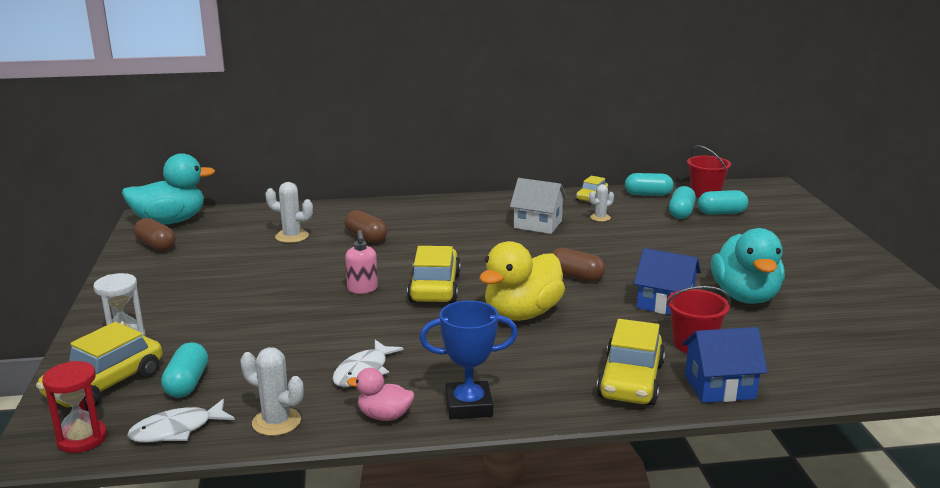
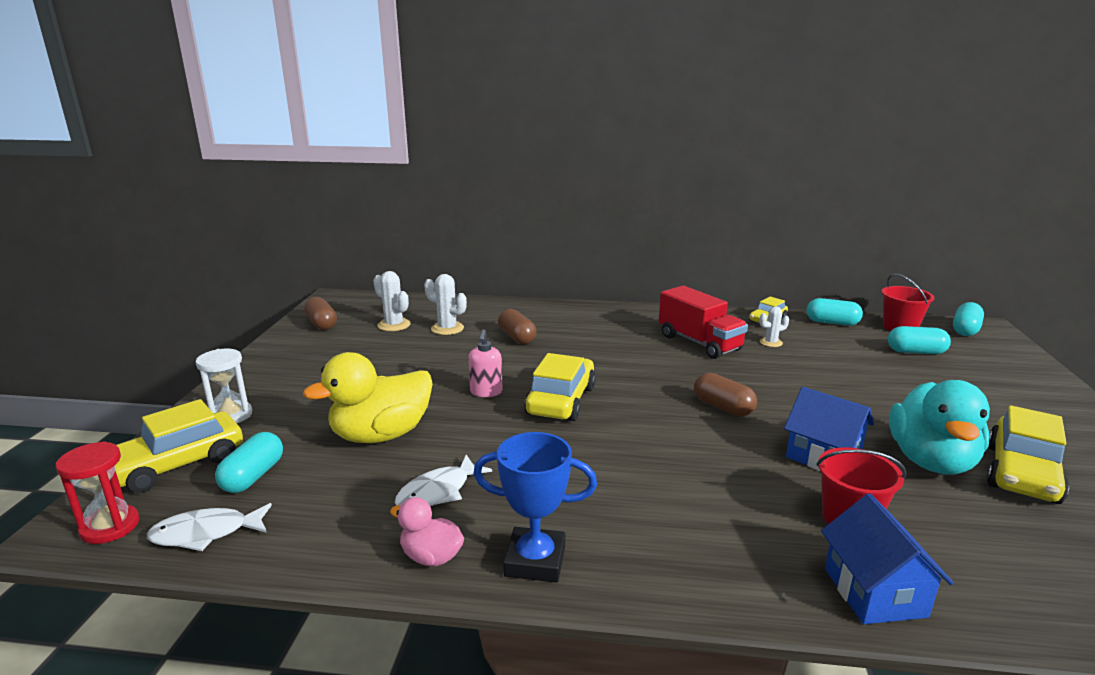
camera: 15 degrees right, 0 degrees up
turquoise duck [122,153,215,225] -> none
white cactus [240,347,304,436] -> white cactus moved to [373,271,411,331]
yellow duck [479,241,565,321] -> yellow duck moved to [303,352,433,443]
white house [510,178,567,234] -> red truck [659,286,748,359]
yellow car [596,319,665,405] -> yellow car moved to [987,405,1069,504]
turquoise capsule [669,186,696,219] -> turquoise capsule moved to [953,302,984,336]
blue house [682,327,768,403] -> blue house turned 75 degrees clockwise [821,494,954,624]

